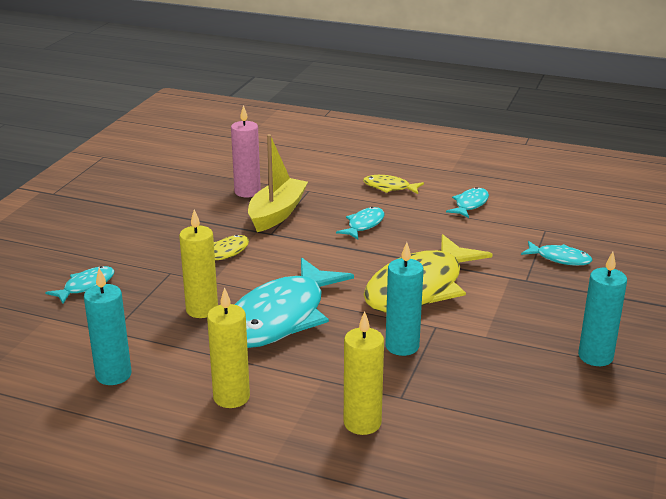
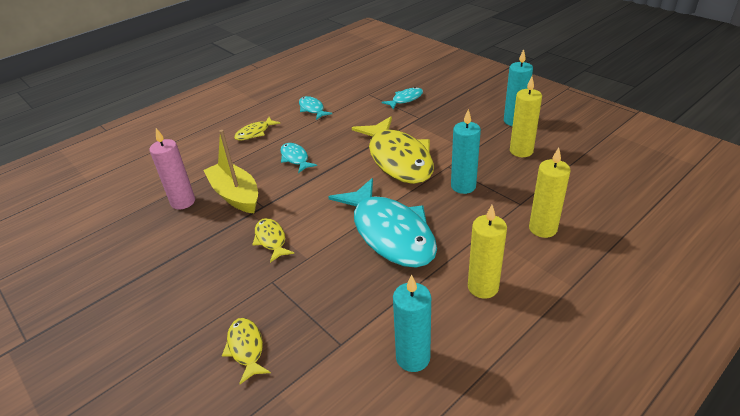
camera: 60 degrees left, 10 degrees up
turquoise fish [45,266,114,304] -> yellow fish [222,318,271,384]
yellow candle [179,209,218,318] -> yellow candle moved to [510,77,542,157]

